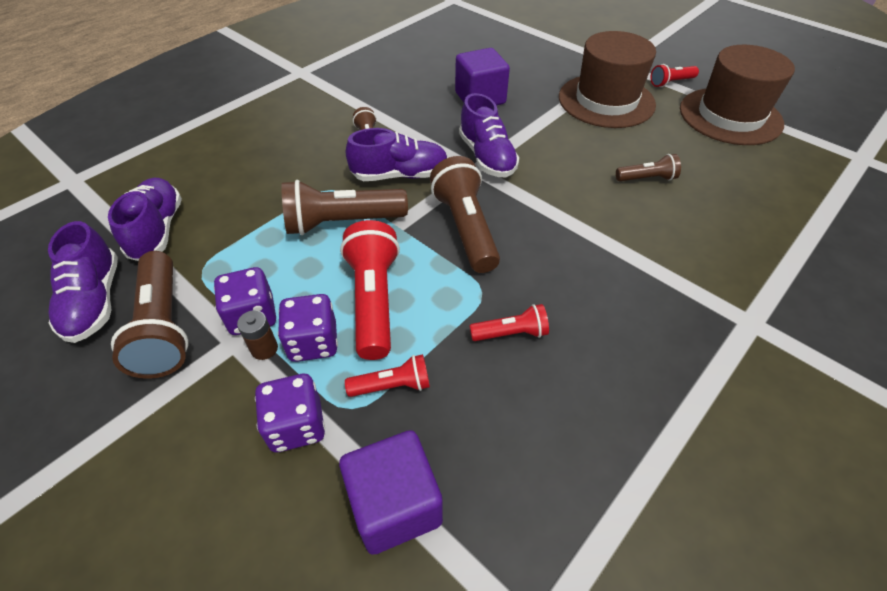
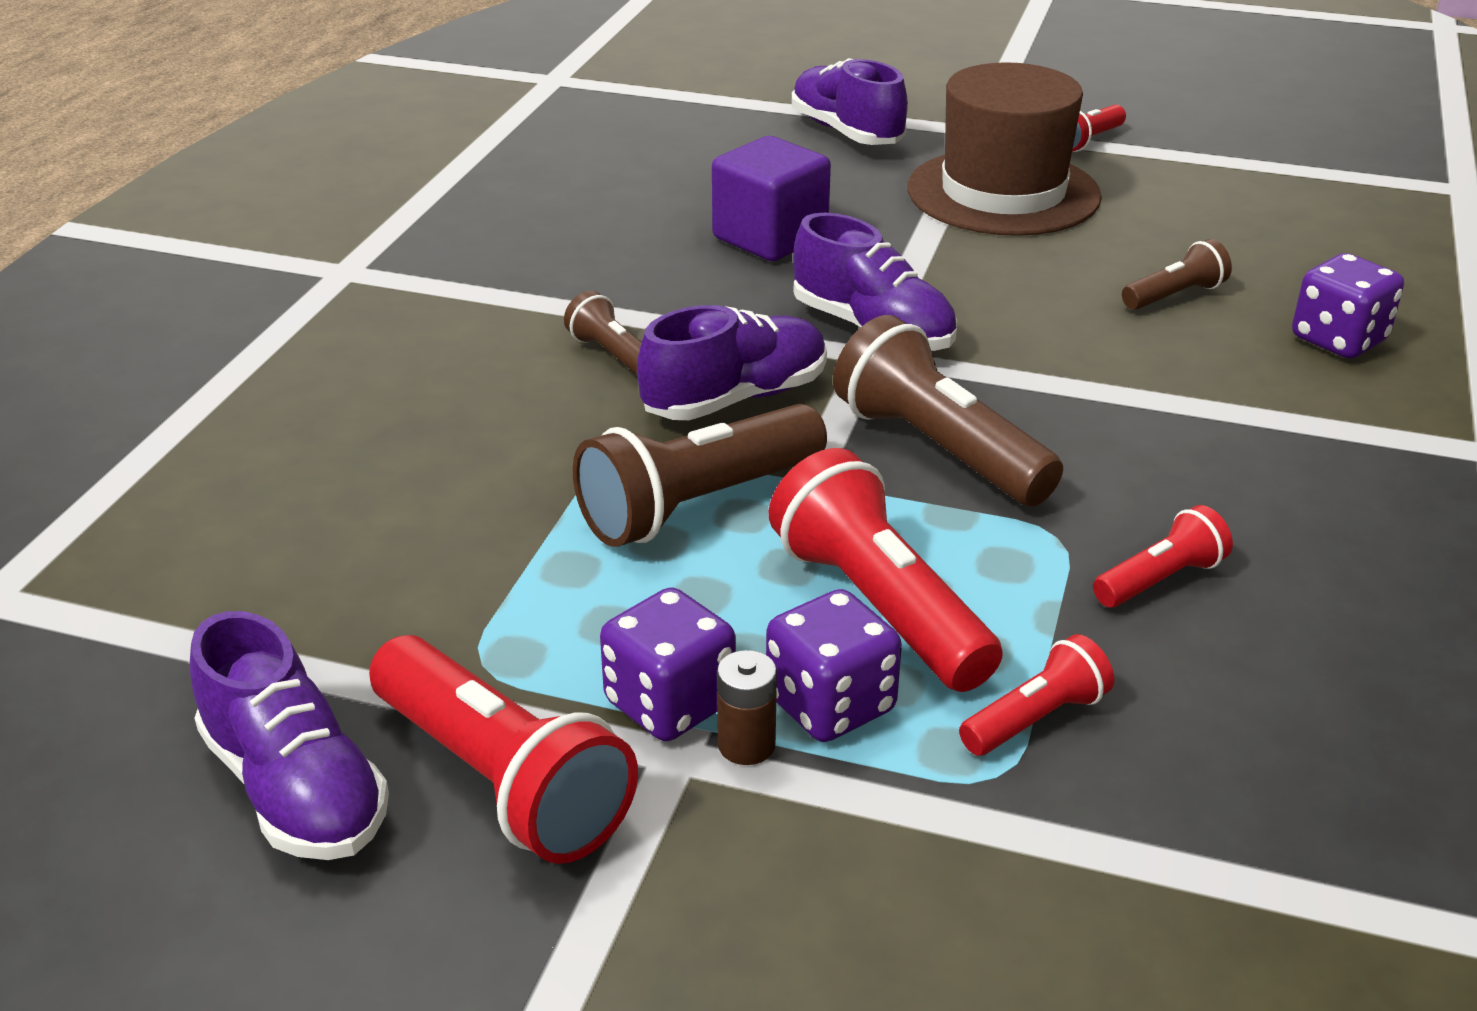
camera: 25 degrees left, 15 degrees down
purple shoe [108,178,182,261] -> purple shoe moved to [792,58,908,145]
brown flashlight [111,251,189,379] -> red flashlight [369,635,638,864]
purple dice [255,374,325,452] -> purple dice moved to [1292,253,1404,358]
purple cube [339,430,443,555] -> none
brown hat [680,45,795,145] -> none

